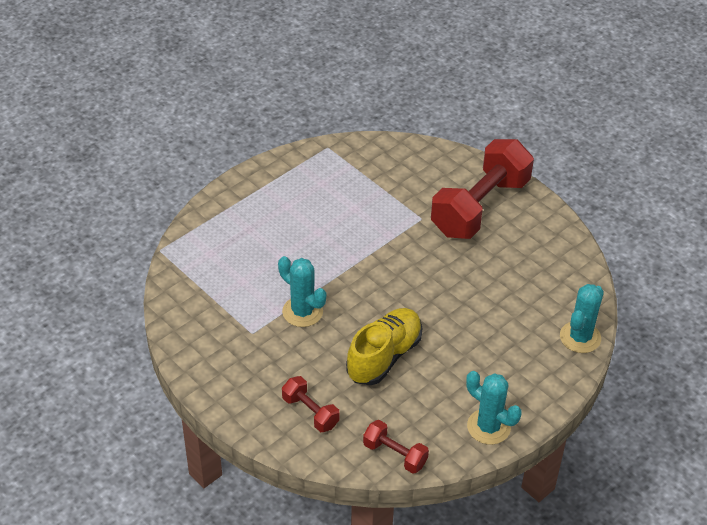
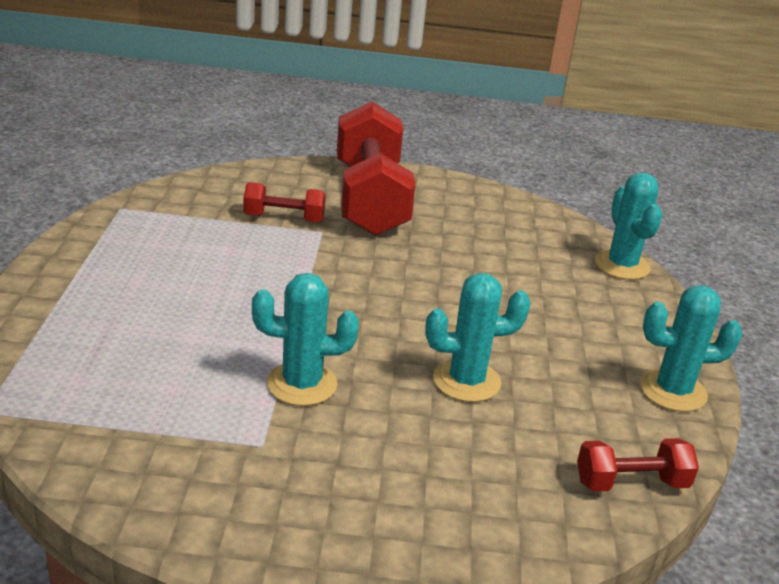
camera: 45 degrees left, 15 degrees down
red dumbbell [282,376,340,432] -> red dumbbell moved to [243,182,326,223]
yellow shoe [346,308,422,385] -> turquoise cactus [425,273,531,402]

